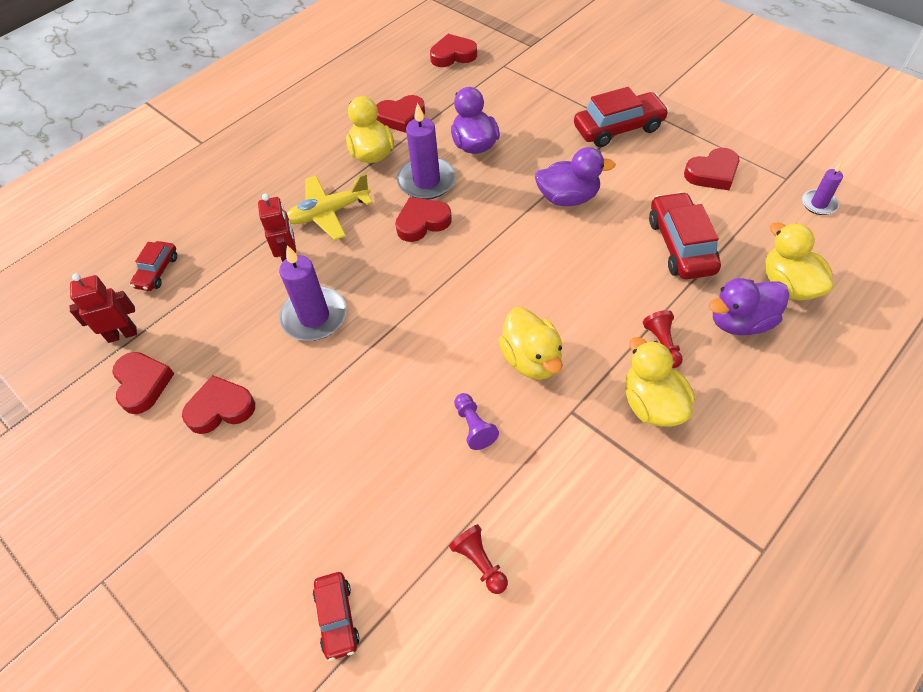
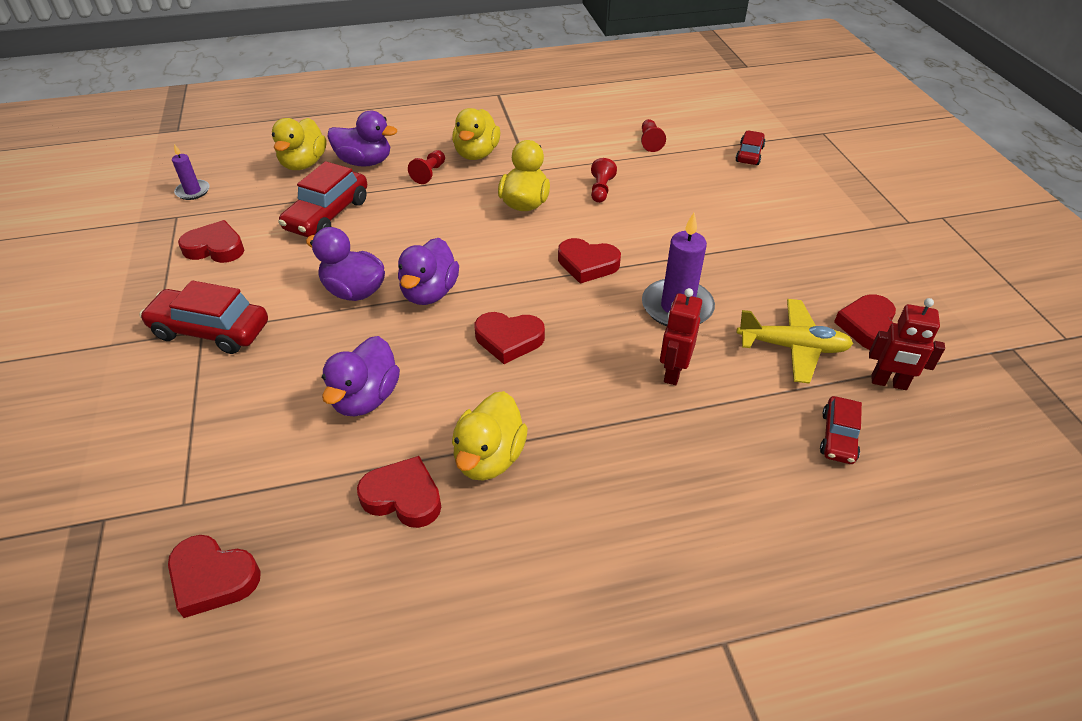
camera: 150 degrees left, 10 degrees down
red car [130,241,177,291] -> red car turned 150 degrees clockwise [820,396,862,464]
red heart [182,375,255,434] -> red heart moved to [558,238,621,284]
yellow plane [287,174,373,240] -> yellow plane moved to [736,299,853,384]
purple candle [397,103,456,200] -> none
purple pawn [454,393,499,450] -> red pawn [591,158,617,203]
none -> purple duck [398,238,459,305]

